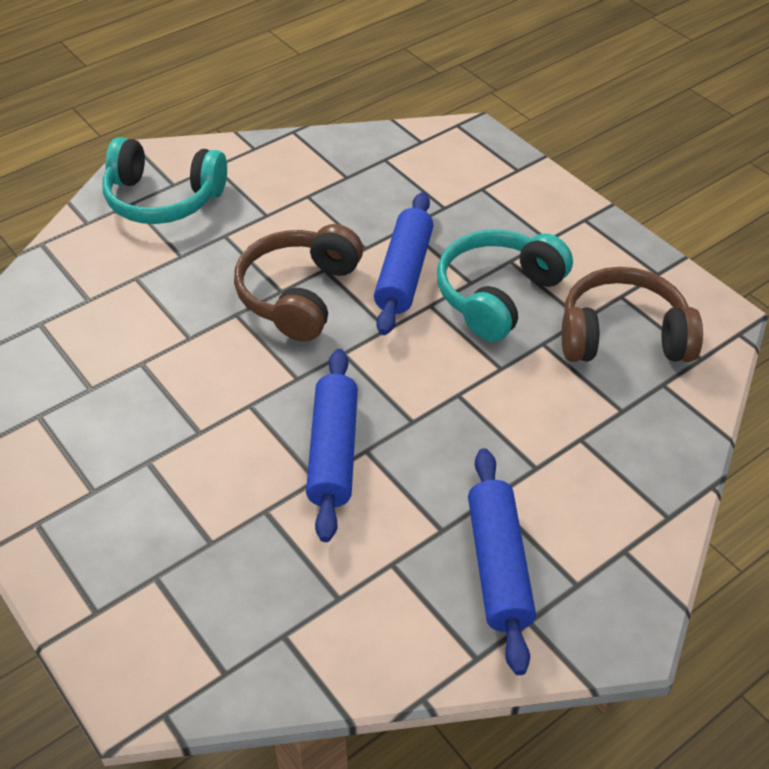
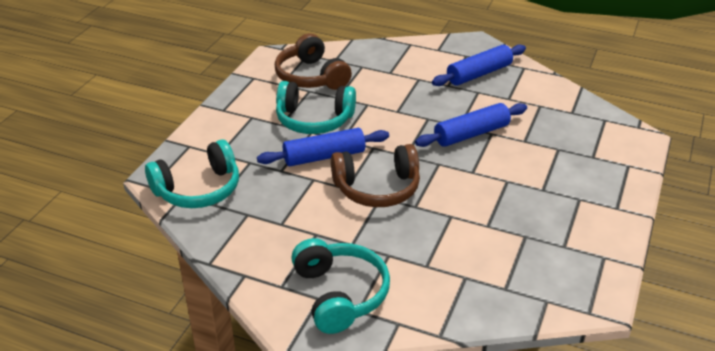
camera: 120 degrees left, 10 degrees down
none -> turquoise headphones [145,139,239,208]

